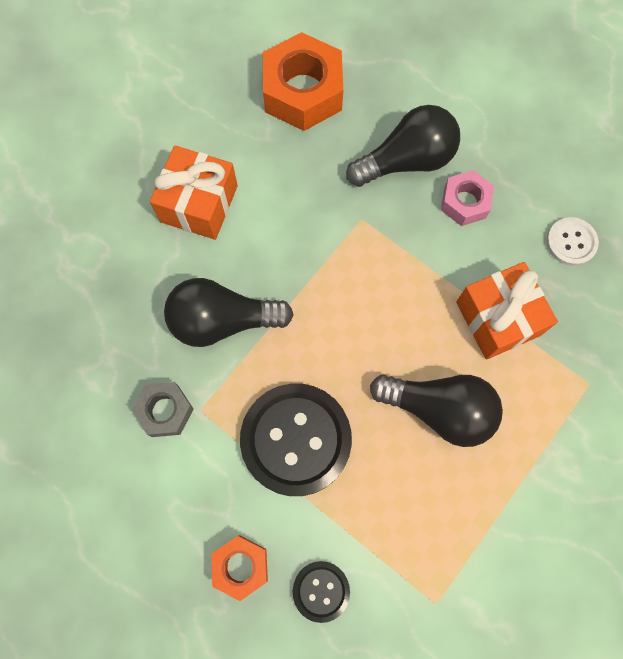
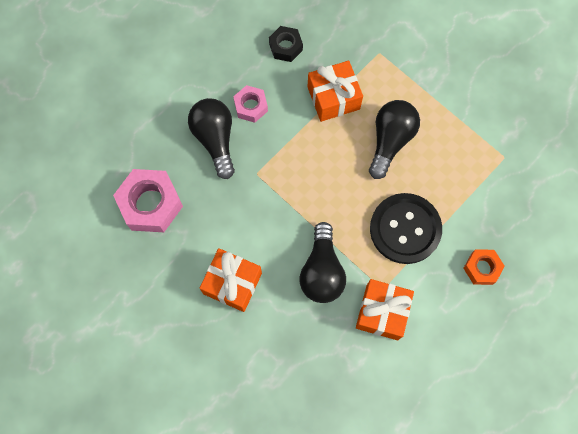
camera: 85 degrees left, 0 degrees up
grey nut [132,382,194,437] -> orange gift [356,279,414,340]
orange nut [263,32,343,131] -> pink nut [113,169,183,232]
black button [293,561,350,623] -> none
white button [546,217,599,266] -> black nut [269,26,303,62]

